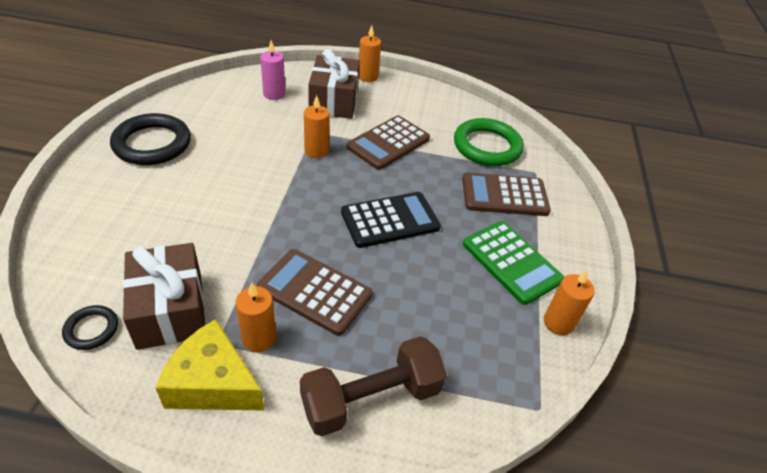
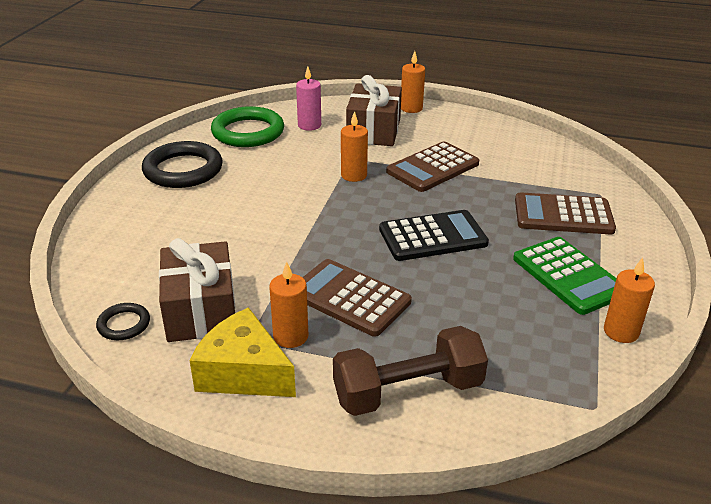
camera: 10 degrees right, 10 degrees down
green ring [454,118,524,166] -> green ring moved to [211,106,284,147]

